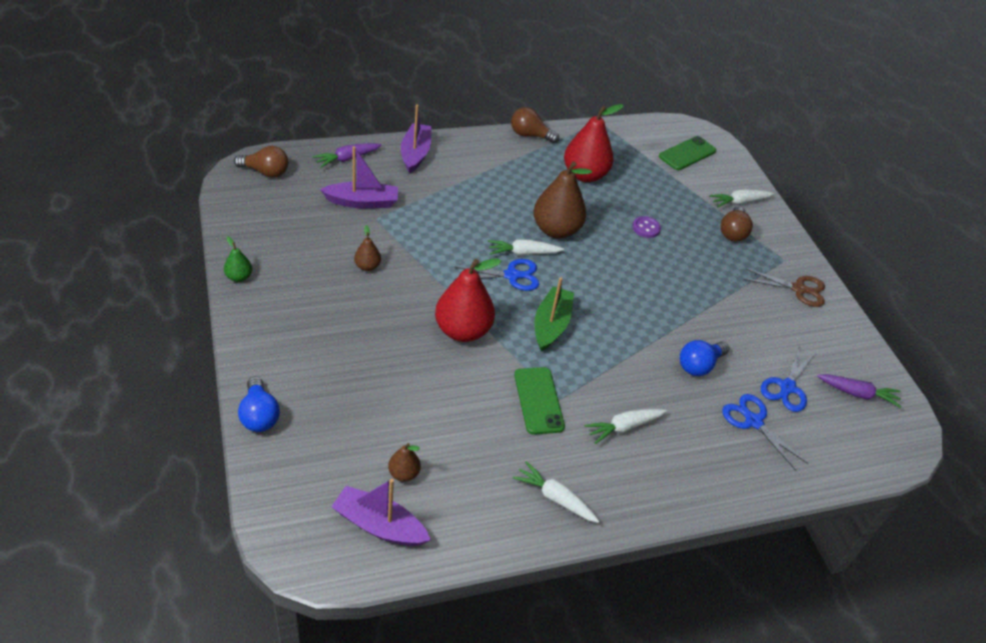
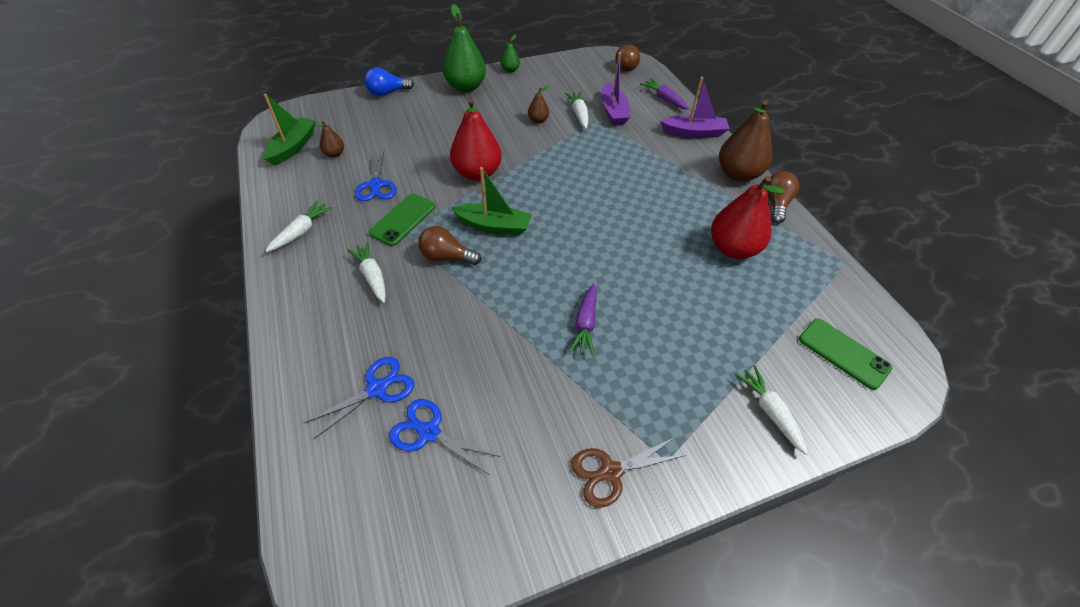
camera: 90 degrees right, 5 degrees up
purple boat [331,479,431,546] -> green boat [264,94,316,166]
blue scissors [455,259,539,291] -> blue scissors moved to [355,151,397,201]
white carrot [488,239,564,256] -> white carrot moved to [565,92,588,129]
green phone [514,367,565,435] -> green phone turned 45 degrees counterclockwise [369,194,435,246]
brown pear [533,161,592,239] -> brown pear moved to [719,101,772,182]
purple button [633,216,661,238] -> none
blue light bulb [680,340,729,376] -> none
brown light bulb [721,206,753,242] -> brown light bulb moved to [418,226,481,265]
brown scissors [743,268,825,307] -> brown scissors turned 60 degrees clockwise [571,437,687,508]
purple carrot [817,374,901,408] -> purple carrot moved to [569,283,597,356]
none -> green pear [442,4,486,92]

